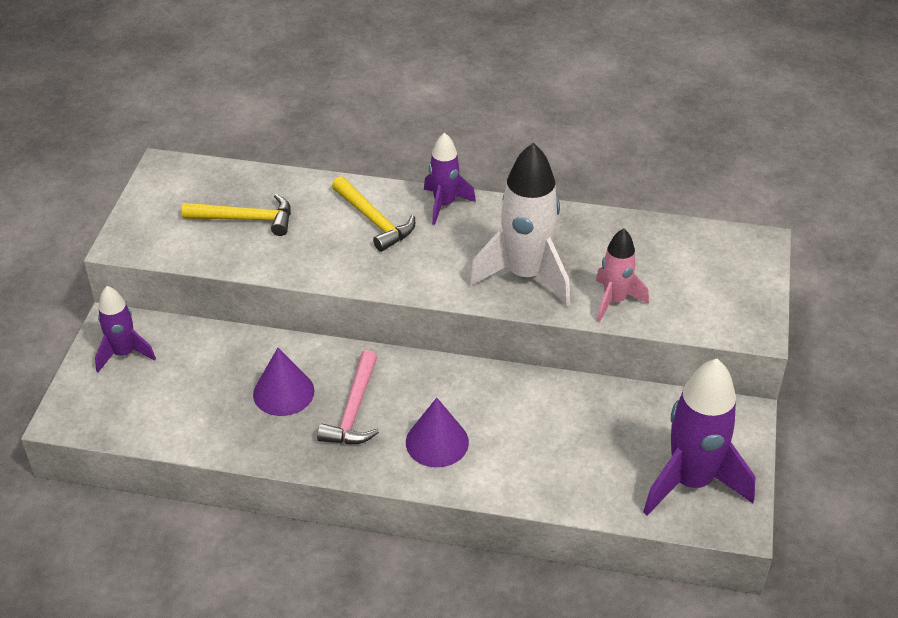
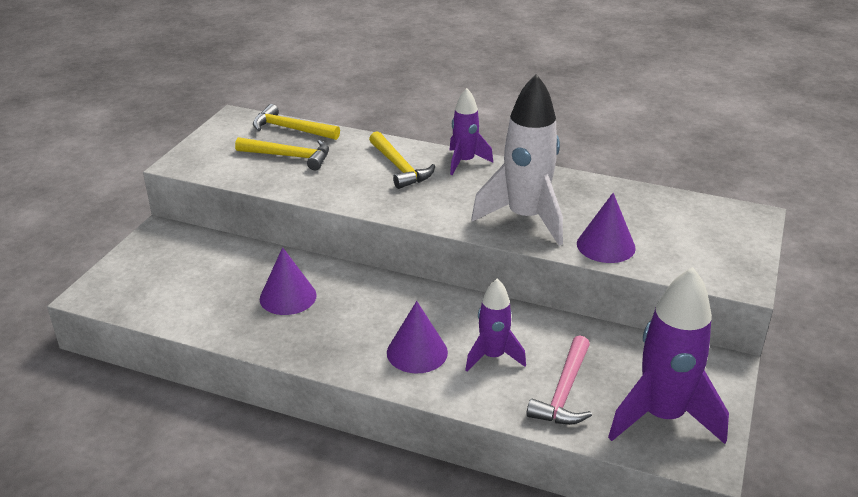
camera: 10 degrees right, 10 degrees down
purple rocket [95,286,156,372] -> purple rocket moved to [465,278,526,372]
pink hammer [317,350,379,444] -> pink hammer moved to [526,335,592,425]
pink rocket [596,228,649,322] -> purple cone [577,193,636,263]
none -> yellow hammer [253,104,340,140]

